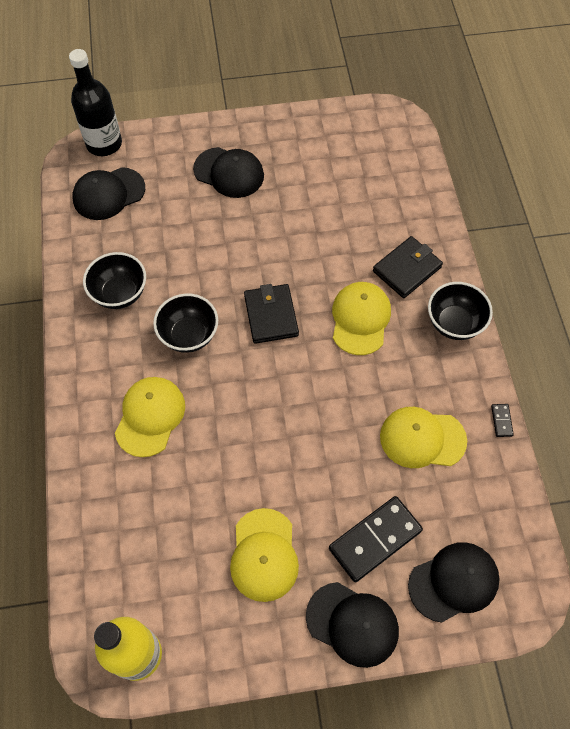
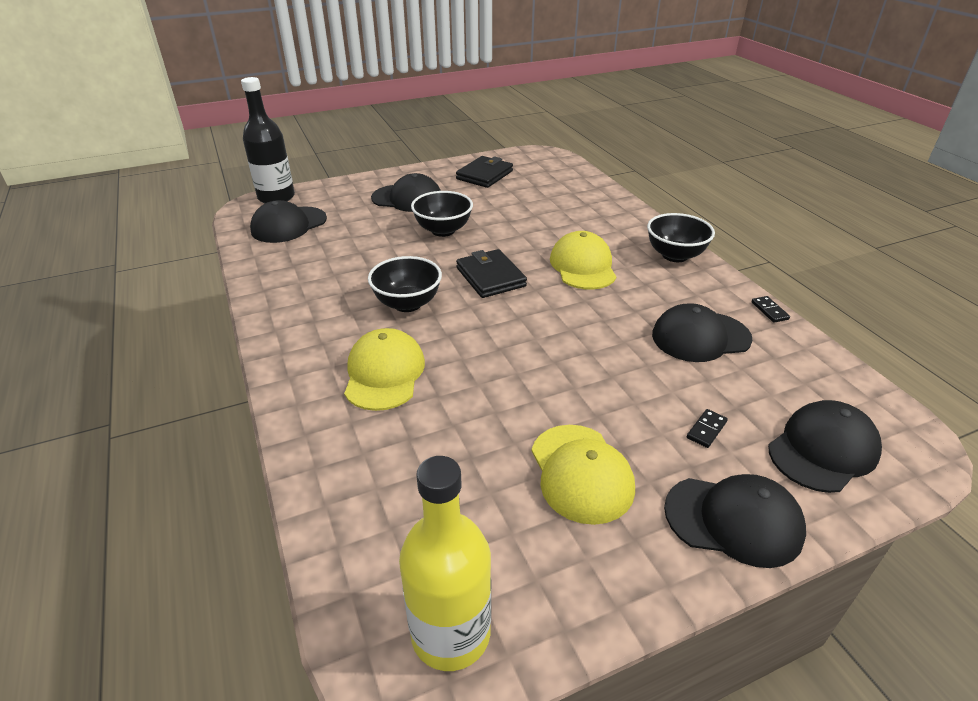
camera: 15 degrees left, 25 degrees down
black bowl [83,252,146,309] -> black bowl moved to [411,191,473,237]
black domino [329,496,423,582] -> black domino [687,409,728,448], size x0.42
black wallet [373,236,443,298] -> black wallet moved to [456,156,513,188]
yellow cap [380,407,467,468] -> black cap [652,303,753,362]

